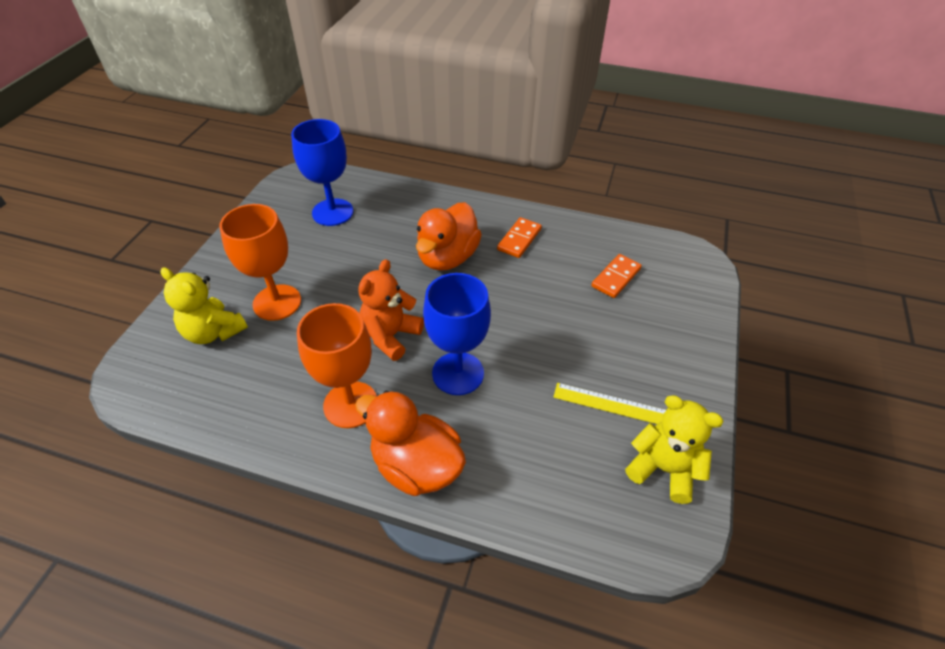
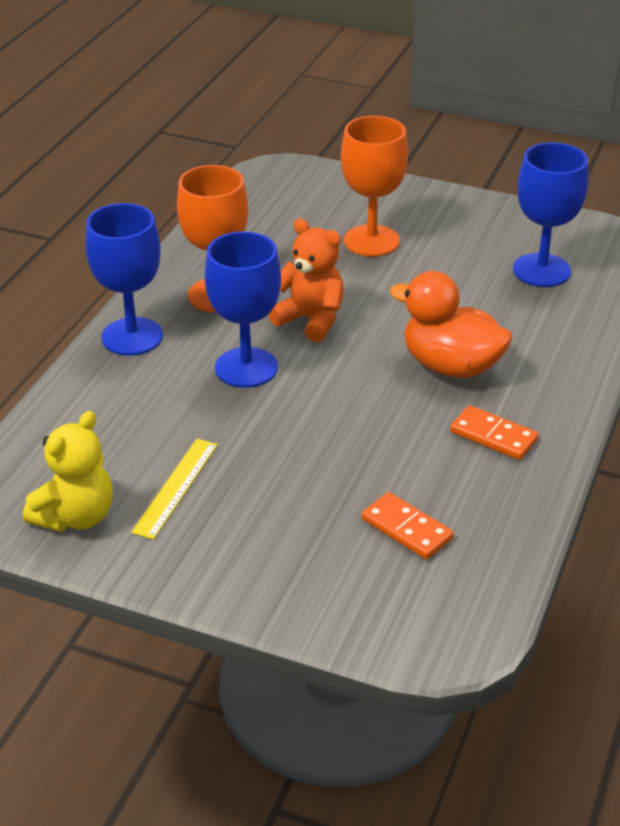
camera: 95 degrees right, 10 degrees down
yellow teddy bear [161,267,248,344] -> none
orange duck [355,391,466,496] -> blue goblet [85,203,163,356]

